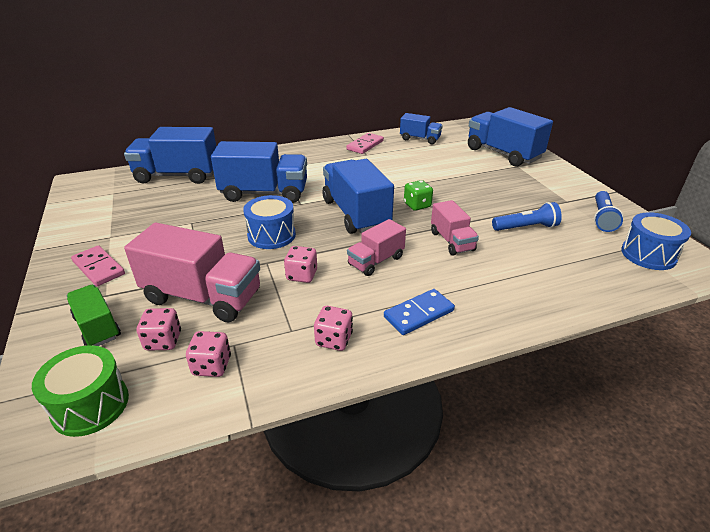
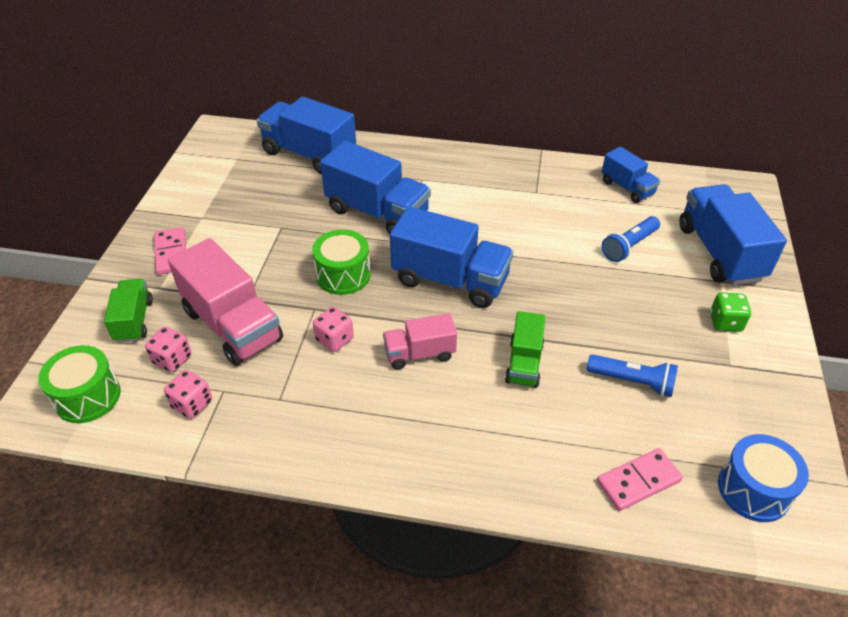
camera: 30 degrees right, 10 degrees up
blue drum [243,195,296,249] -> green drum [312,230,370,295]
pink dice [314,306,353,351] -> none
blue truck [323,159,394,234] -> blue truck turned 105 degrees clockwise [390,206,513,308]
pink domino [346,133,384,154] -> pink domino moved to [597,448,683,511]
blue domino [384,289,455,335] -> none
green dice [404,180,433,211] -> green dice moved to [710,292,751,332]
pink truck [431,200,479,255] -> green truck [505,311,545,388]
blue flashlight [594,191,623,232] -> blue flashlight moved to [602,216,660,262]

